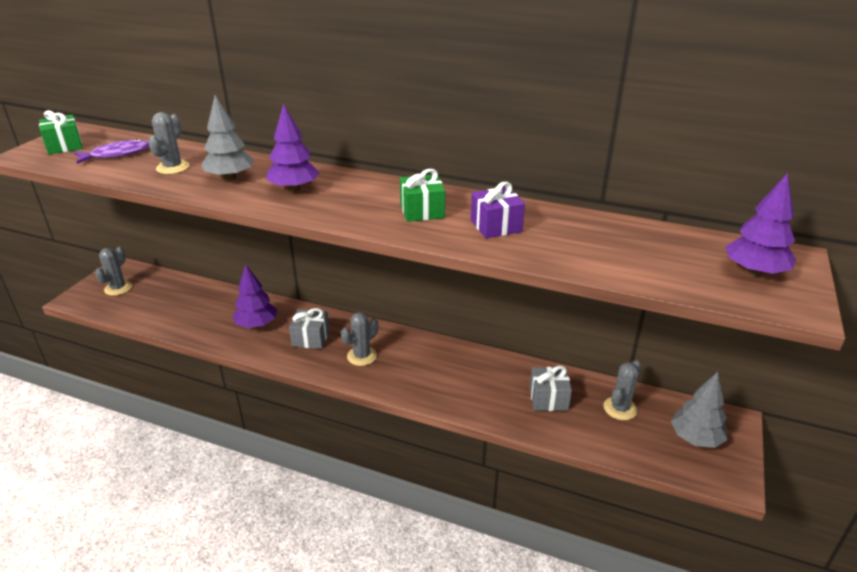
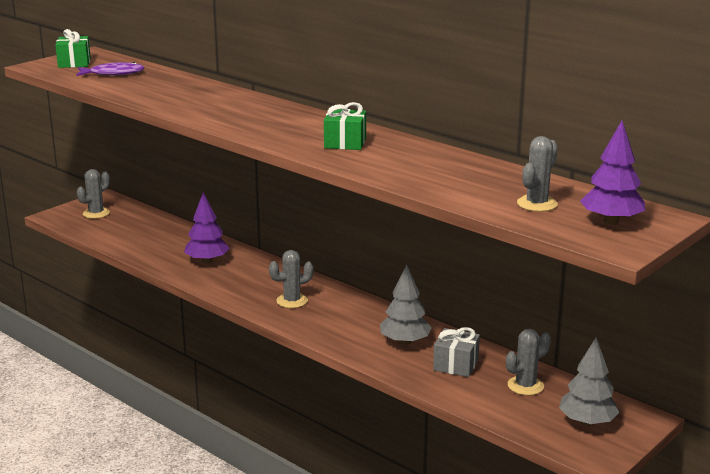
camera: 20 degrees right, 10 degrees down
grey cactus [148,112,189,174] -> grey cactus moved to [517,136,558,212]
grey tree [201,95,254,181] -> grey tree moved to [380,265,432,345]
purple tree [266,104,320,192] -> none
grey gift [289,308,330,349] -> none
purple gift [471,182,525,238] -> none

